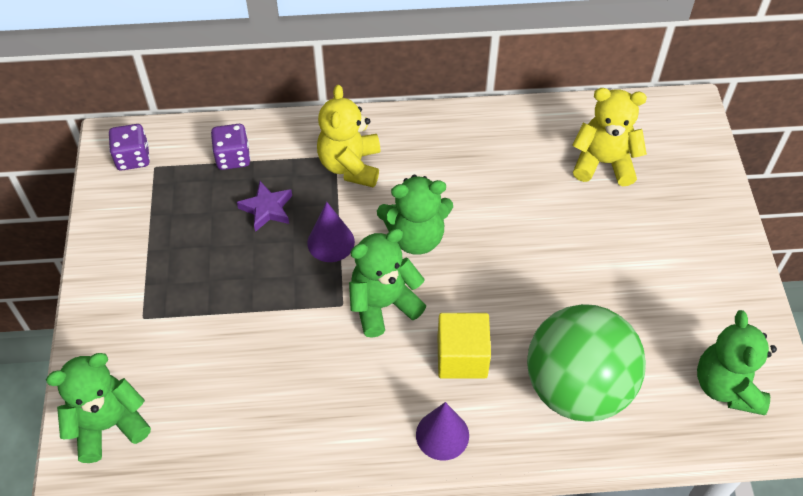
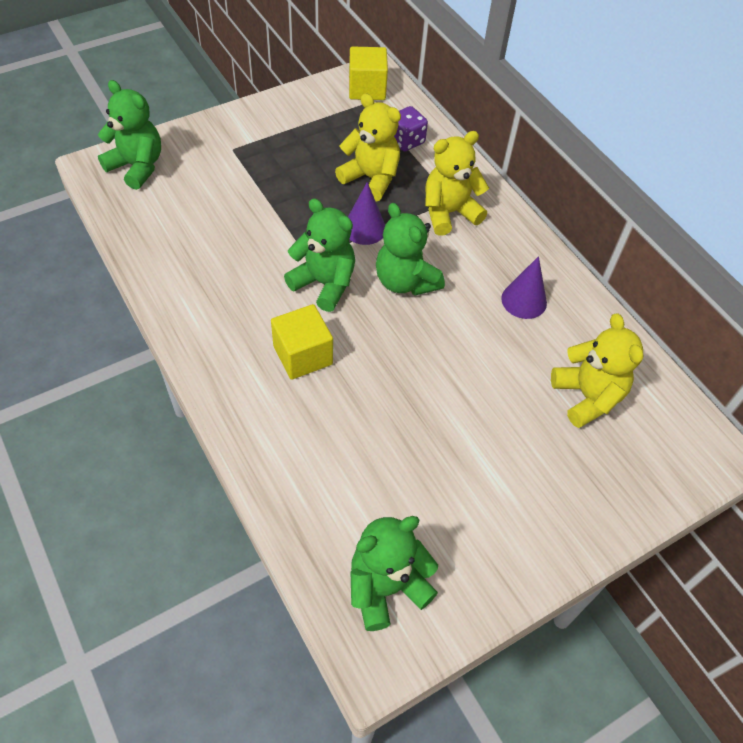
camera: 60 degrees right, 0 degrees up
purple dice [109,124,150,170] -> yellow cube [349,46,388,100]
purple star [237,181,292,232] -> yellow teddy bear [335,93,401,201]
purple cone [416,402,469,461] -> purple cone moved to [501,256,547,319]
green ball [527,304,646,422] -> none

